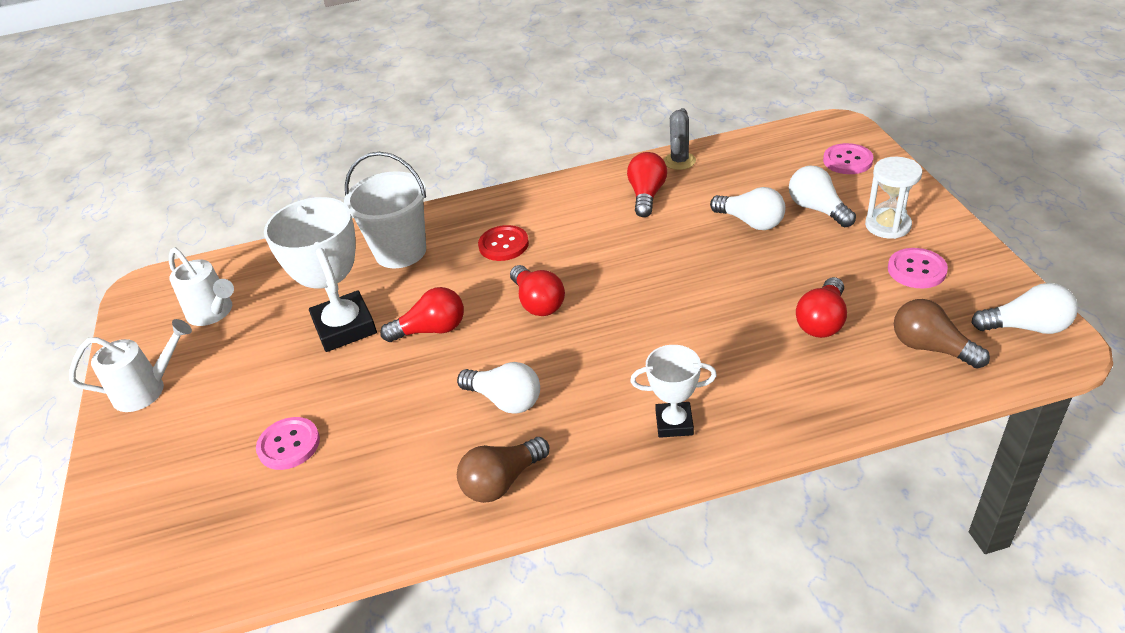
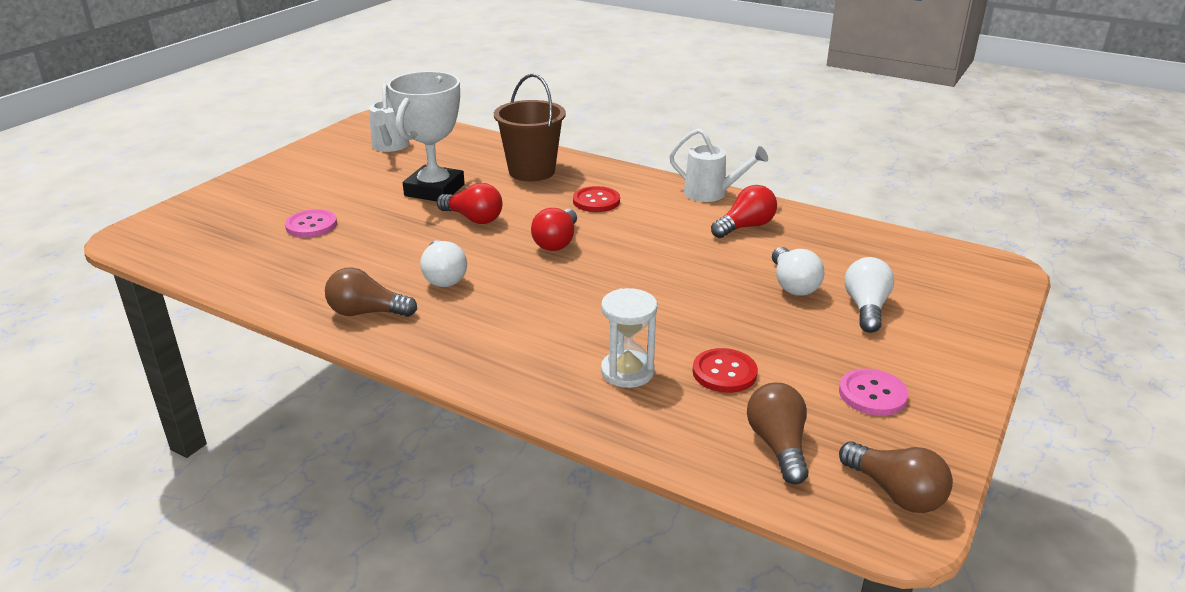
camera: 40 degrees right, 10 degrees down
white watering can [69,319,192,412] -> white watering can moved to [669,128,768,202]
white bucket [344,152,426,268] -> brown bucket [494,74,566,181]
white trophy [630,345,717,438] -> none
grey cactus [664,108,696,170] -> none
red light bulb [796,277,847,338] -> red button [693,348,758,393]
pink button [823,143,873,174] -> none
white hourglass [865,157,922,239] -> white hourglass moved to [601,288,657,388]
white light bulb [971,283,1078,334] -> brown light bulb [839,441,953,513]

